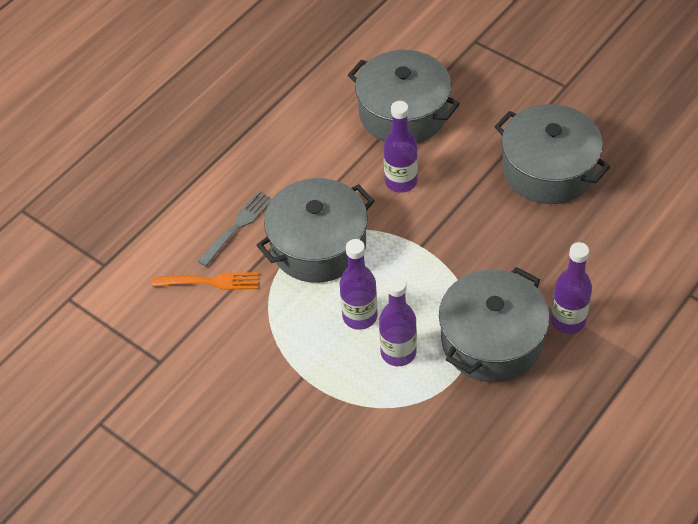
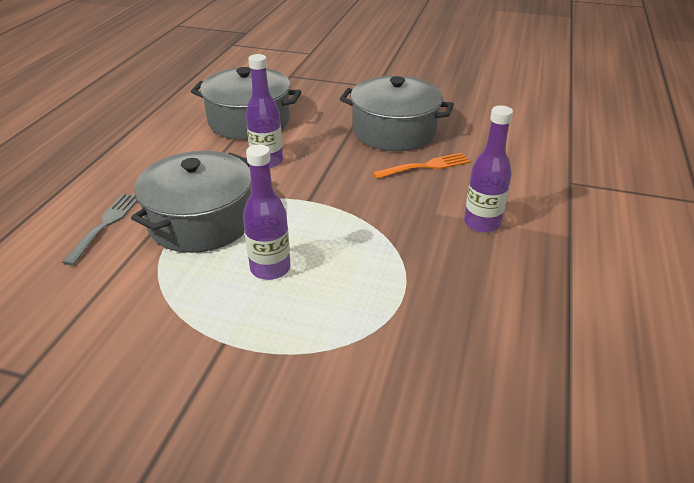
camera: 25 degrees left, 15 degrees down
orange fork [152,272,259,290] -> orange fork moved to [373,153,470,179]
purple bottle [379,276,417,366] -> none
grey pot [439,267,550,382] -> none

